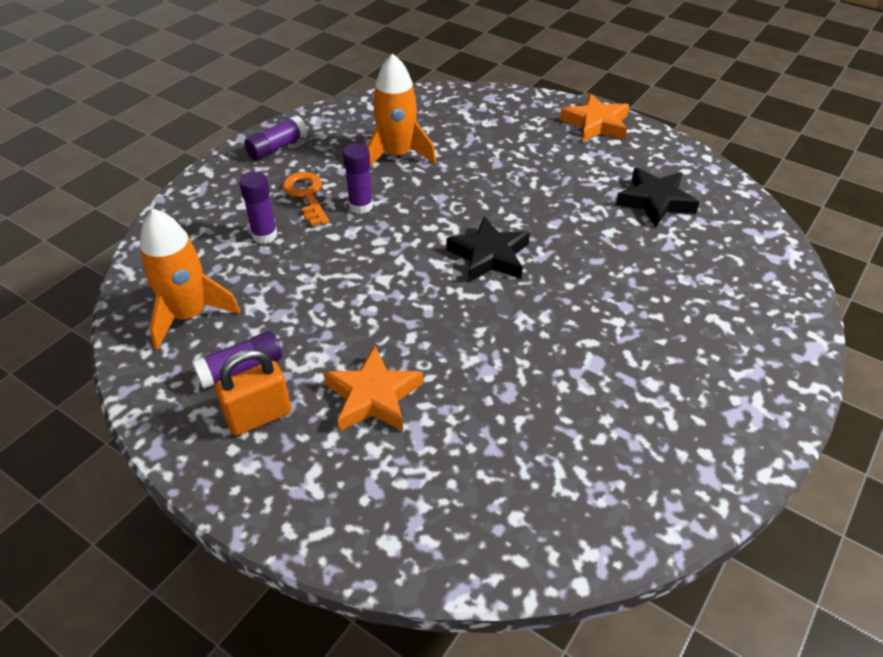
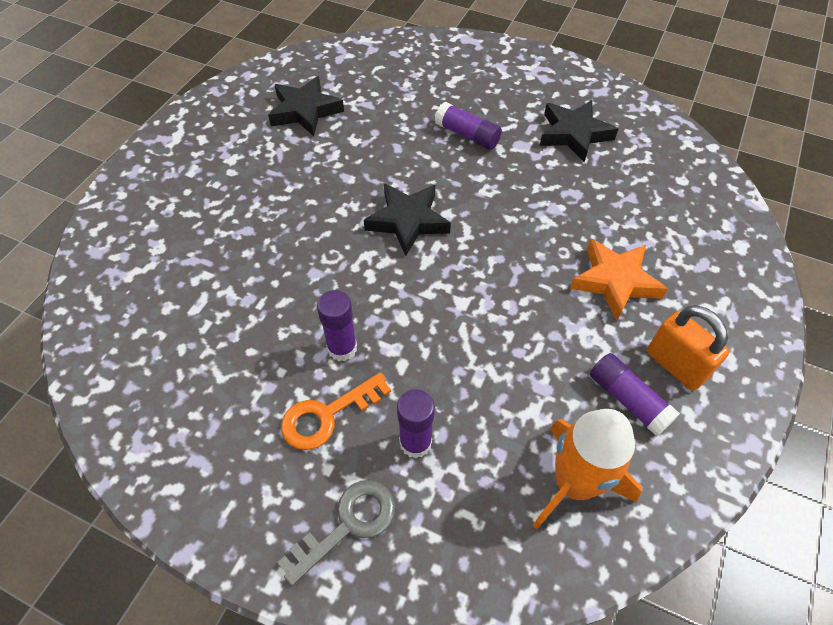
camera: 100 degrees left, 10 degrees up
purple glue stick [244,115,307,160] -> purple glue stick moved to [435,102,502,150]
orange rocket [367,53,436,167] -> none
orange star [560,93,629,142] -> none
none -> grey key [277,480,396,586]
none -> black star [540,100,618,162]

